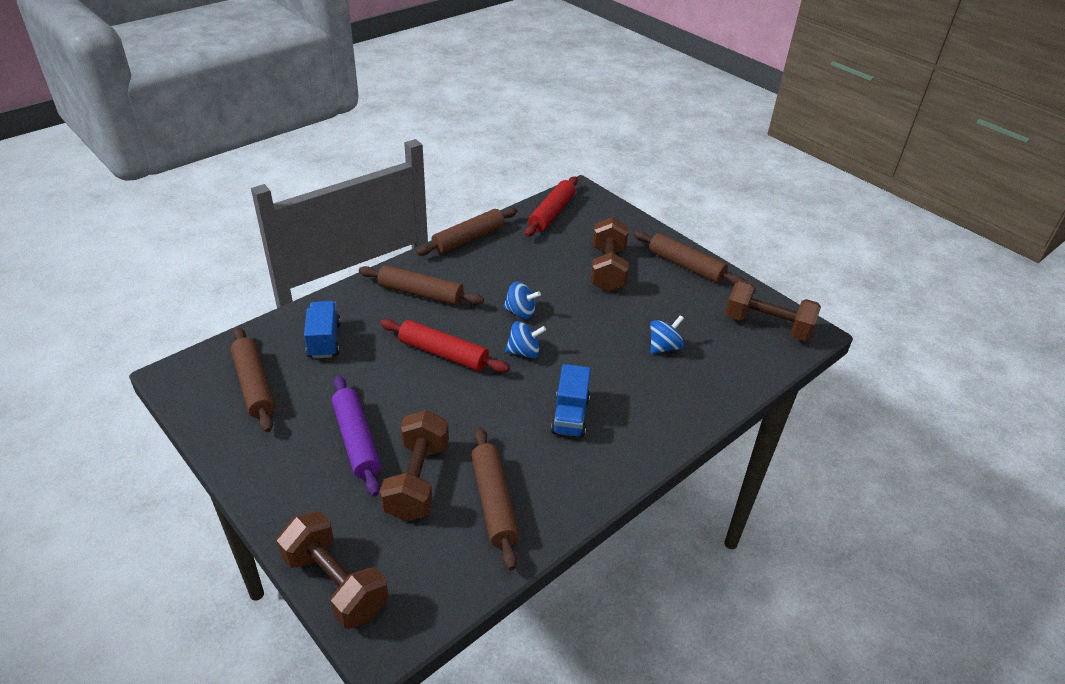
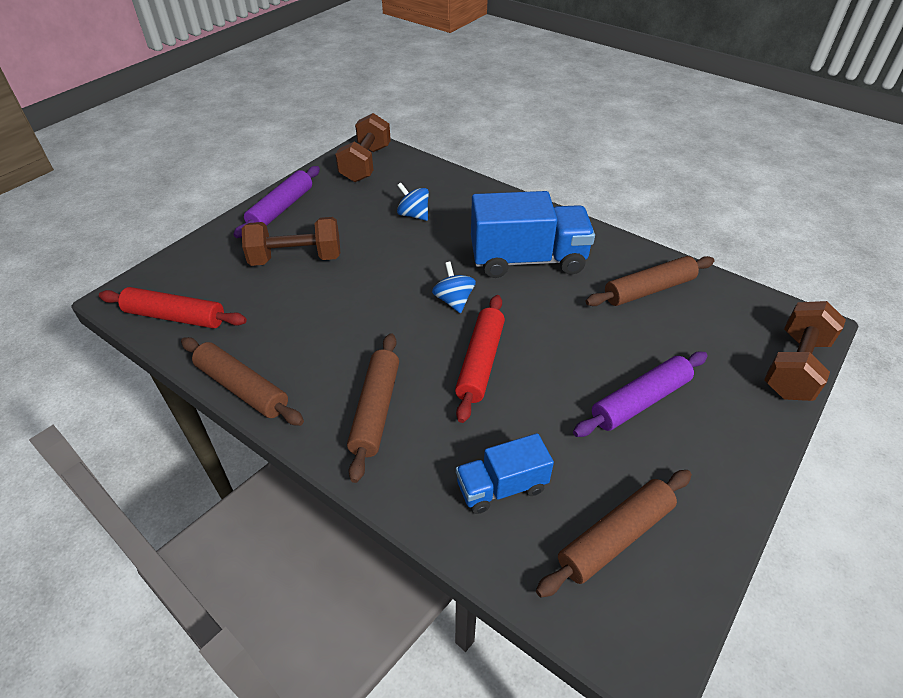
camera: 100 degrees left, 5 degrees up
brown dumbbell [380,410,449,521] -> none
blue spinning top [503,282,541,319] -> none
blue truck [551,364,591,438] -> blue truck [471,191,595,278], size x1.80
brown rolling pin [634,231,744,284] -> purple rolling pin [233,166,320,238]

